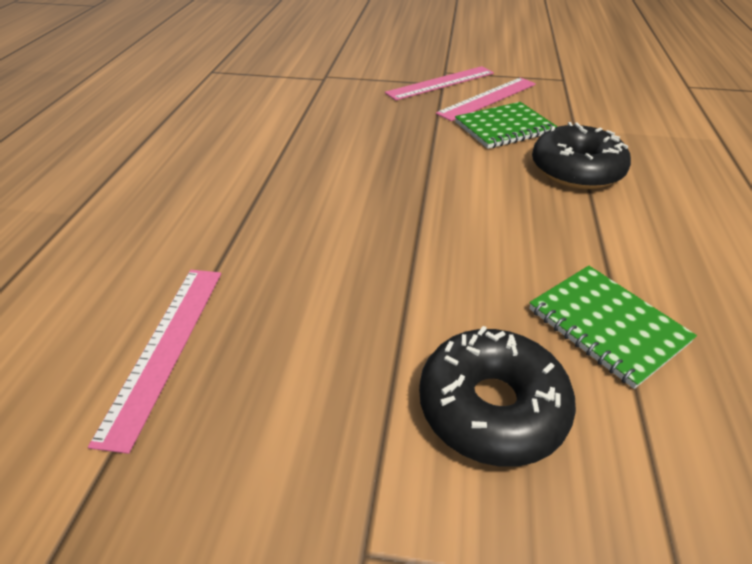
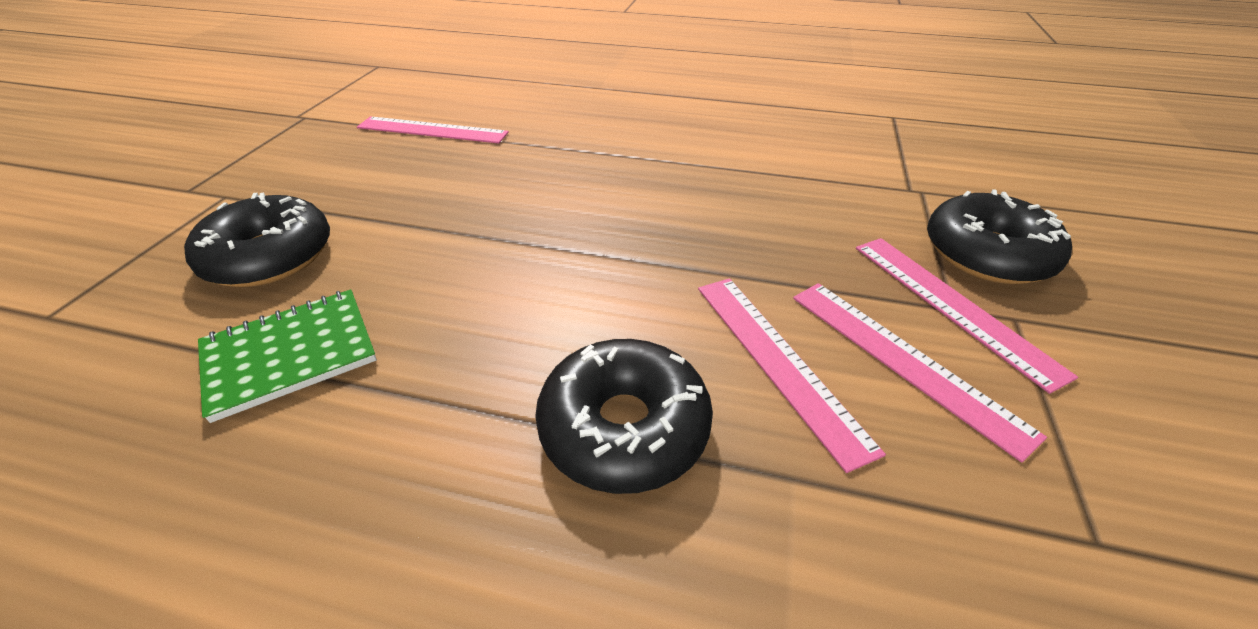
camera: 95 degrees right, 0 degrees up
green notebook [455,102,557,149] -> pink ruler [698,278,886,473]
none -> black donut [927,189,1072,284]

